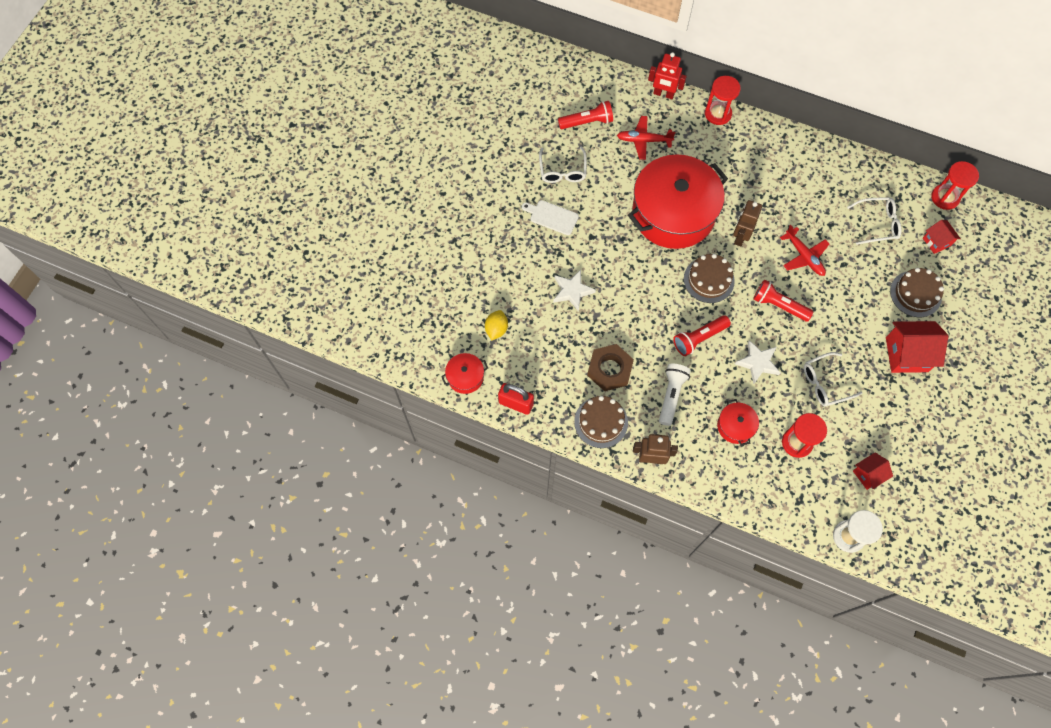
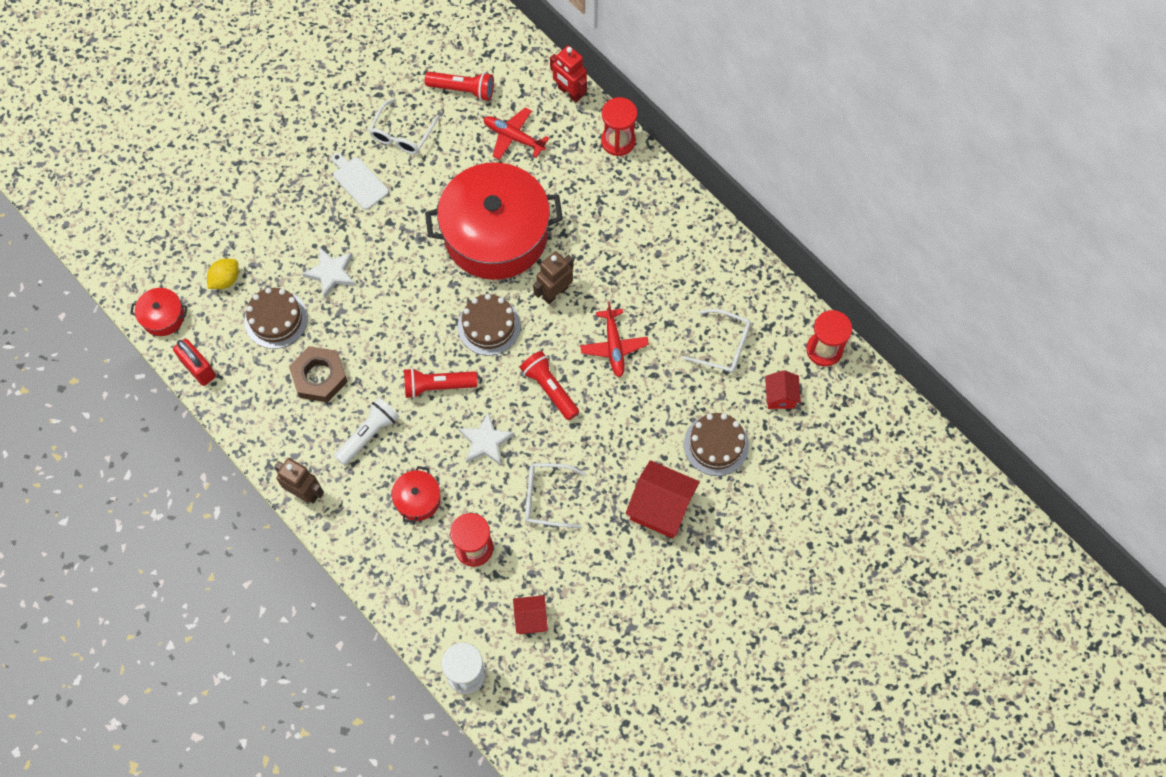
camera: 25 degrees right, 0 degrees up
brown cake [574,396,628,448] -> brown cake moved to [245,288,308,349]

